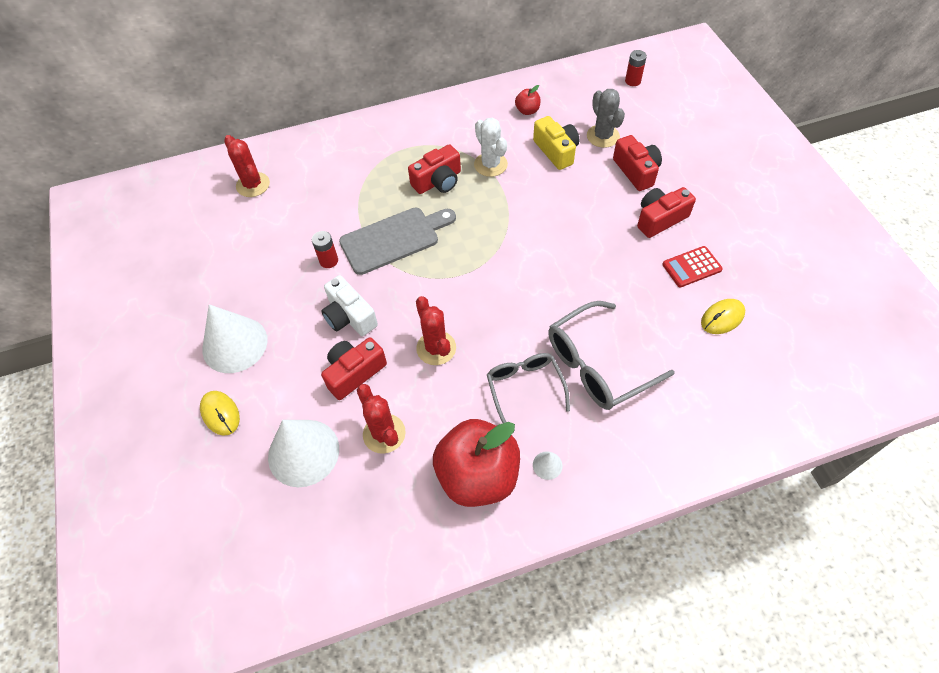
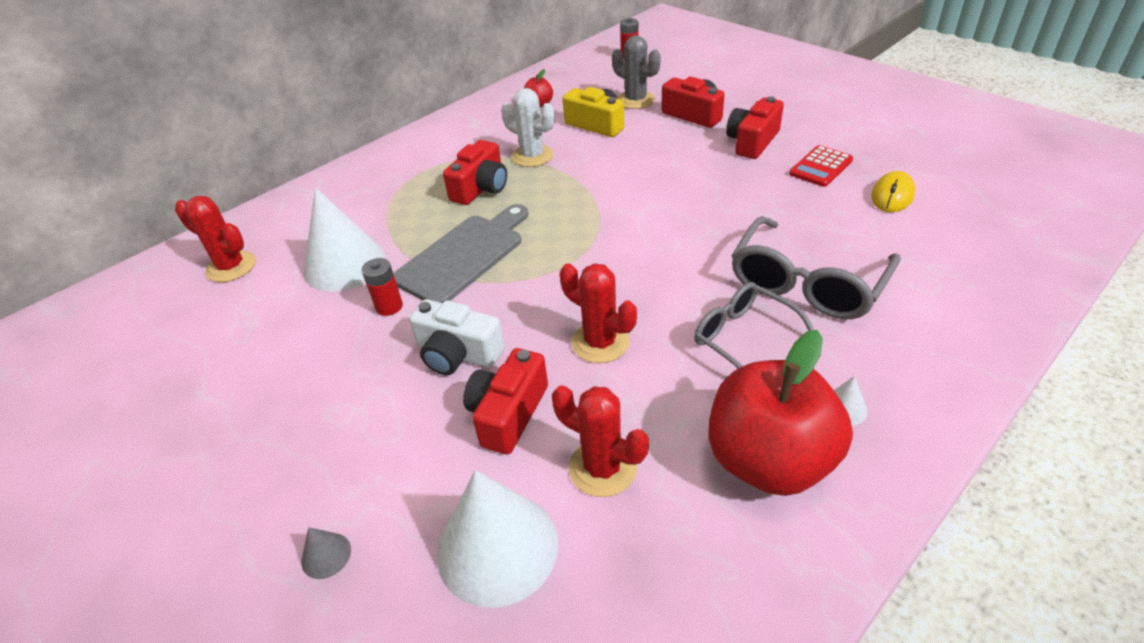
camera: 25 degrees left, 15 degrees down
yellow mouse [200,391,240,436] -> grey cone [301,527,351,579]
white cone [202,304,268,373] -> white cone moved to [303,188,385,292]

